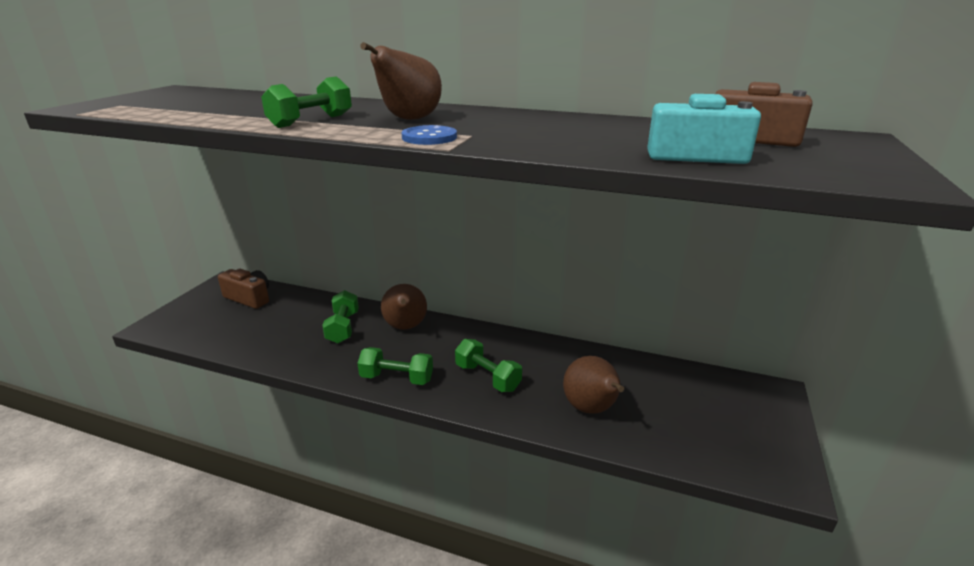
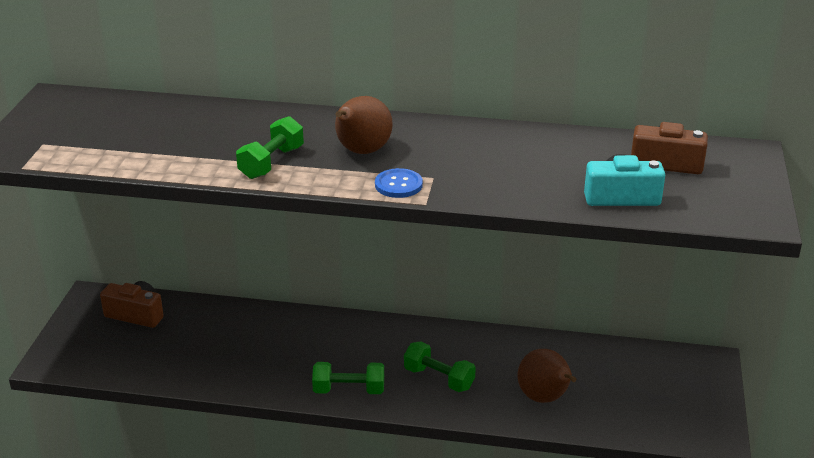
camera: 10 degrees left, 5 degrees up
green dumbbell [322,290,359,344] -> none
brown pear [381,284,427,330] -> none

